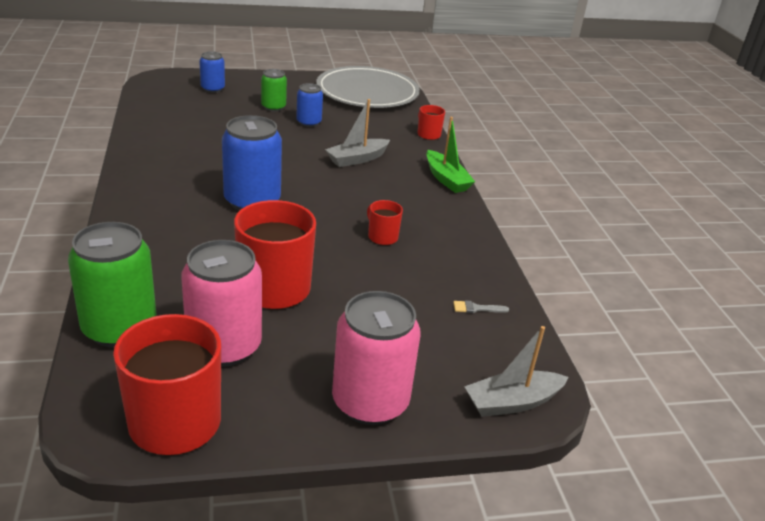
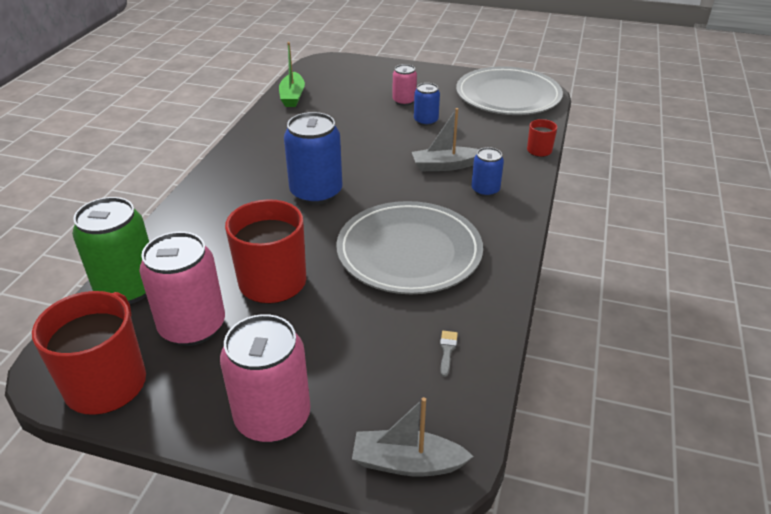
camera: 30 degrees right, 5 degrees up
blue can [199,51,225,93] -> blue can moved to [471,147,504,197]
green can [261,69,287,111] -> pink can [393,64,417,106]
red mug [367,200,403,245] -> grey plate [336,201,483,294]
green boat [426,117,475,193] -> green boat moved to [279,42,305,107]
grey brush [453,300,509,313] -> grey brush turned 75 degrees clockwise [440,331,458,377]

